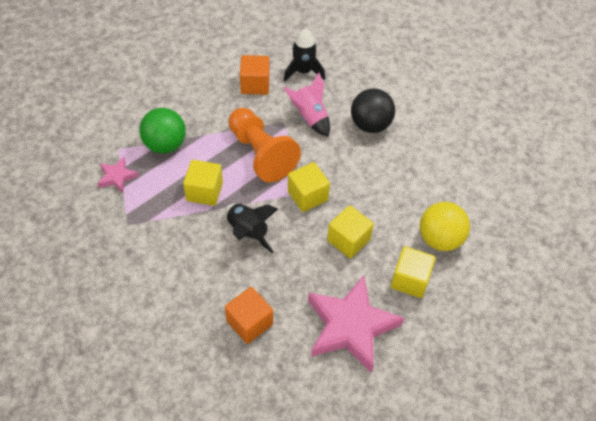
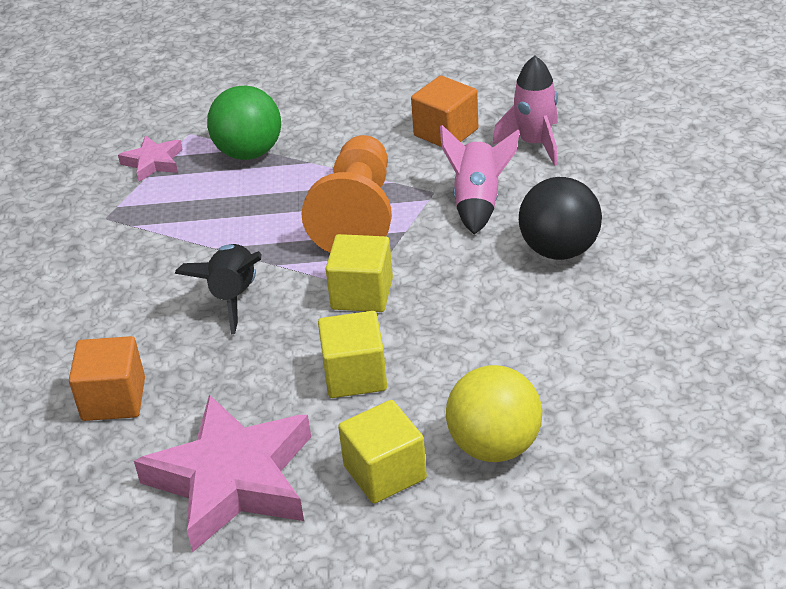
camera: 45 degrees right, 15 degrees down
yellow cube [183,160,223,206] -> none
black rocket [284,28,325,82] -> pink rocket [492,56,558,166]

